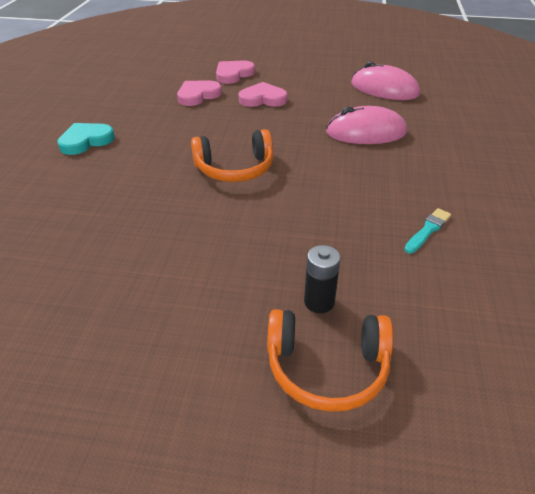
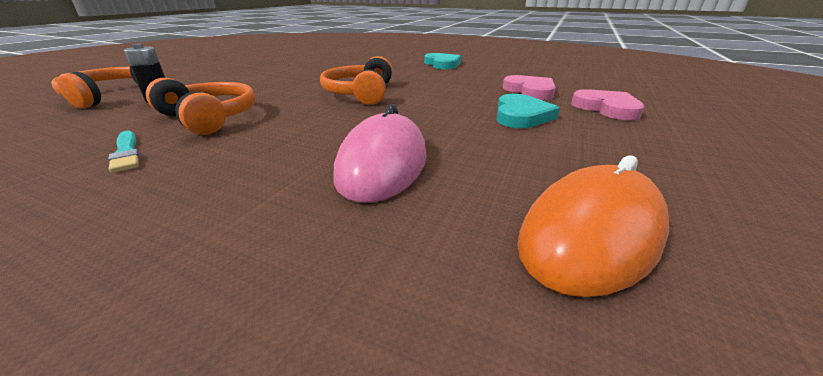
camera: 105 degrees right, 10 degrees down
pink heart [238,82,288,107] -> turquoise heart [497,94,559,128]
pink mouse [351,62,420,100] -> orange mouse [517,155,669,297]
none -> orange headphones [146,78,255,135]

